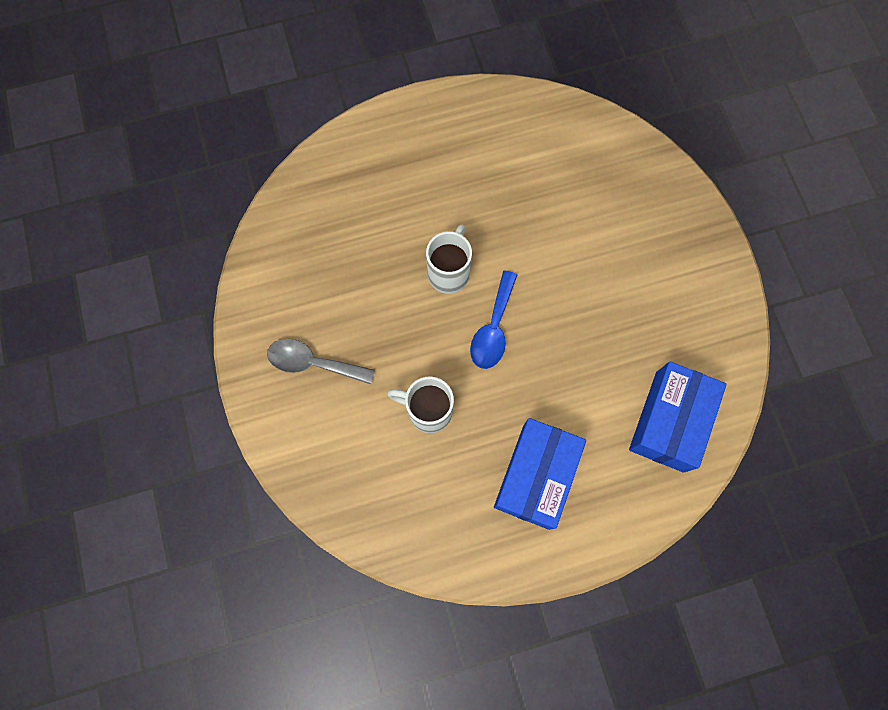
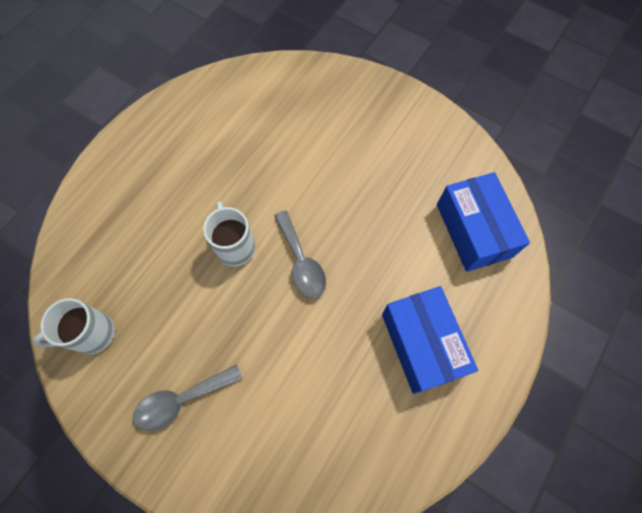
camera: 40 degrees left, 5 degrees down
white mug [387,376,454,433] -> white mug moved to [33,298,115,354]
blue spoon [470,270,517,369] -> grey spoon [274,210,326,298]

